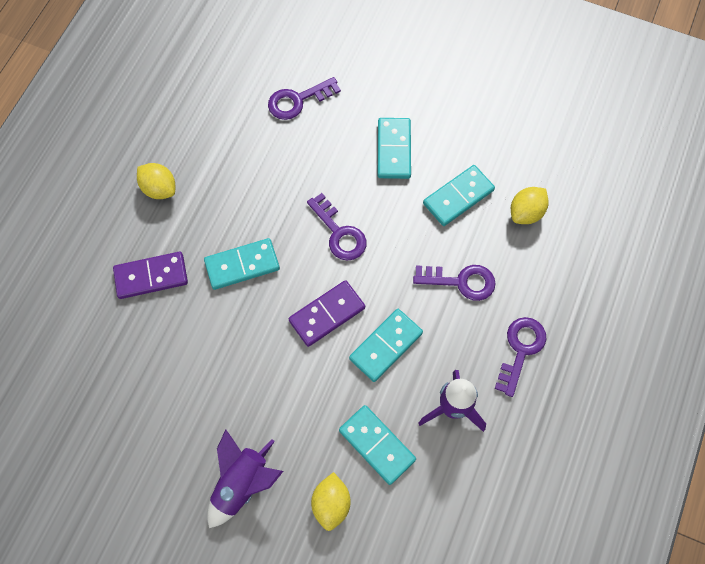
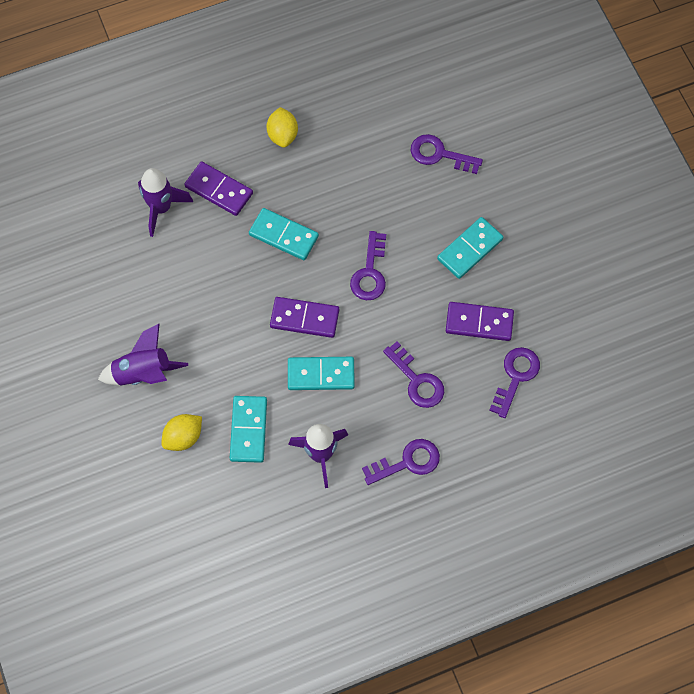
camera: 45 degrees right, 0 degrees up
turquoise domino [423,165,495,226] -> purple domino [446,302,514,341]
yellow lemon [511,187,549,224] -> purple key [489,347,540,418]
none -> purple rocket [138,168,193,237]

